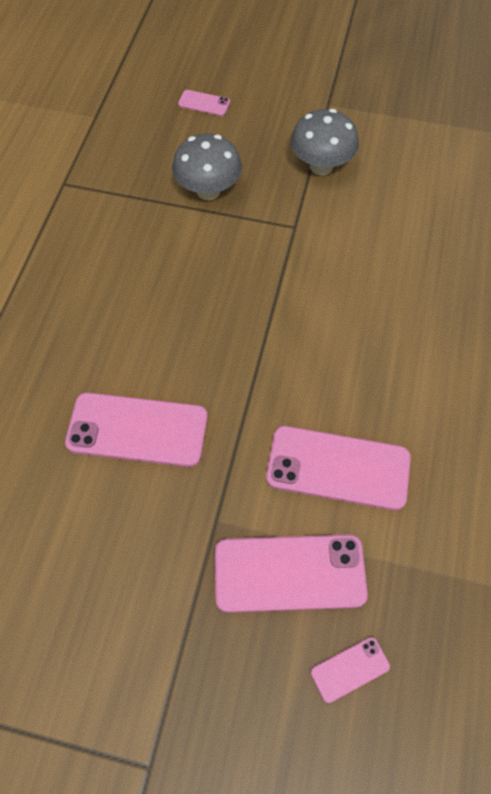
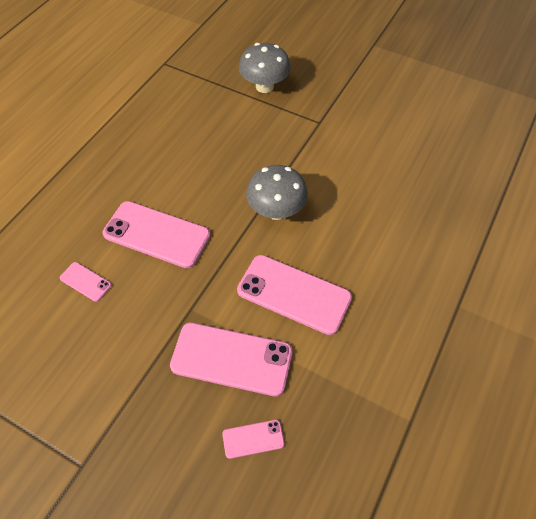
camera: 15 degrees right, 5 degrees down
pink phone [178,90,230,116] -> pink phone moved to [60,262,112,302]
grey mushroom [291,109,359,175] -> grey mushroom moved to [246,165,308,220]

